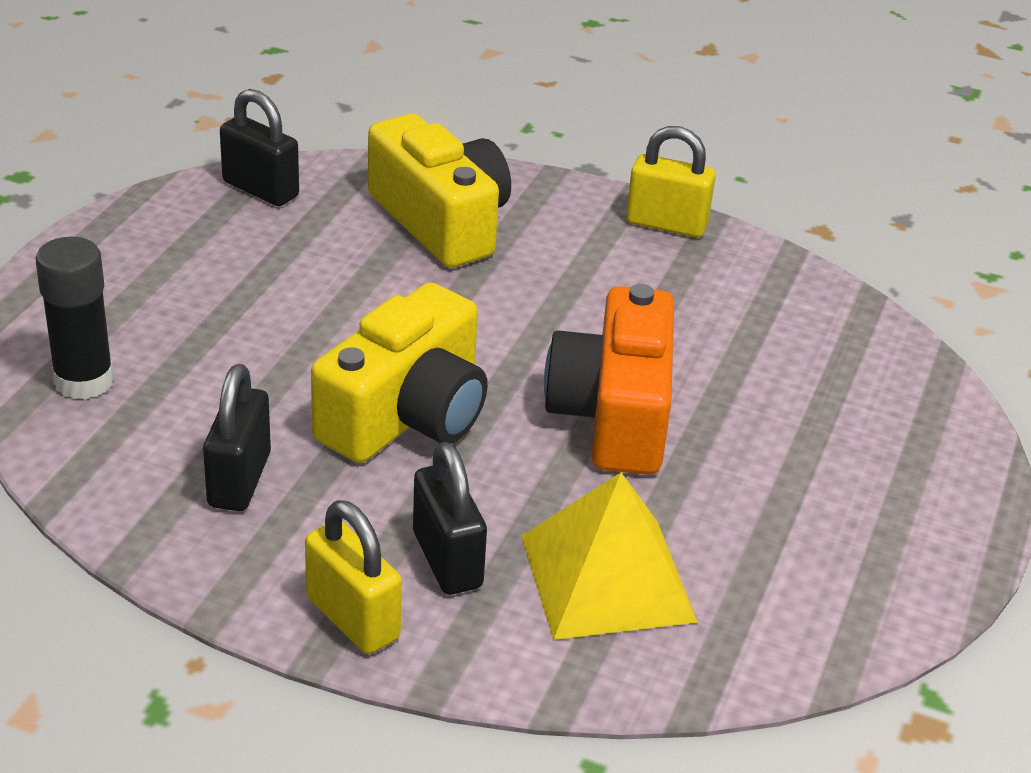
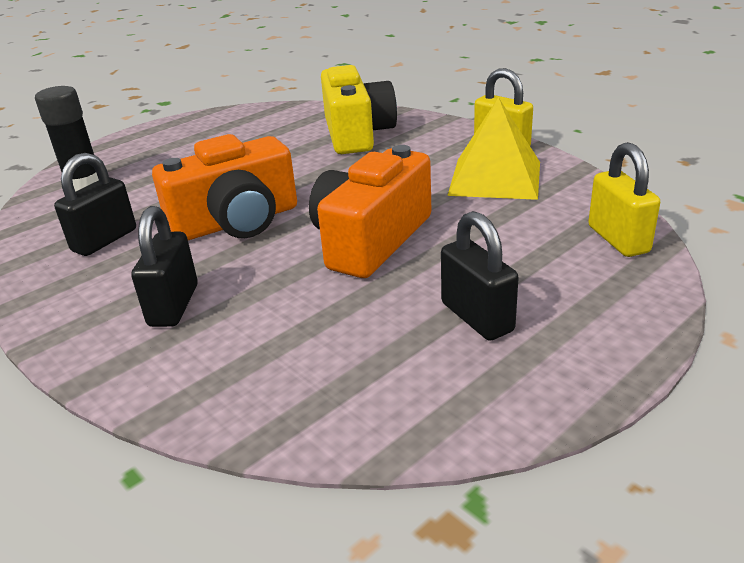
camera: 30 degrees right, 5 degrees down
black padlock [220,89,299,206] -> black padlock moved to [441,211,519,341]
yellow padlock [305,500,402,654] -> yellow padlock moved to [588,142,660,257]
yellow camera [311,283,488,463] -> orange camera [152,134,297,240]
yellow pyramid [521,472,698,640] -> yellow pyramid moved to [447,97,540,200]

